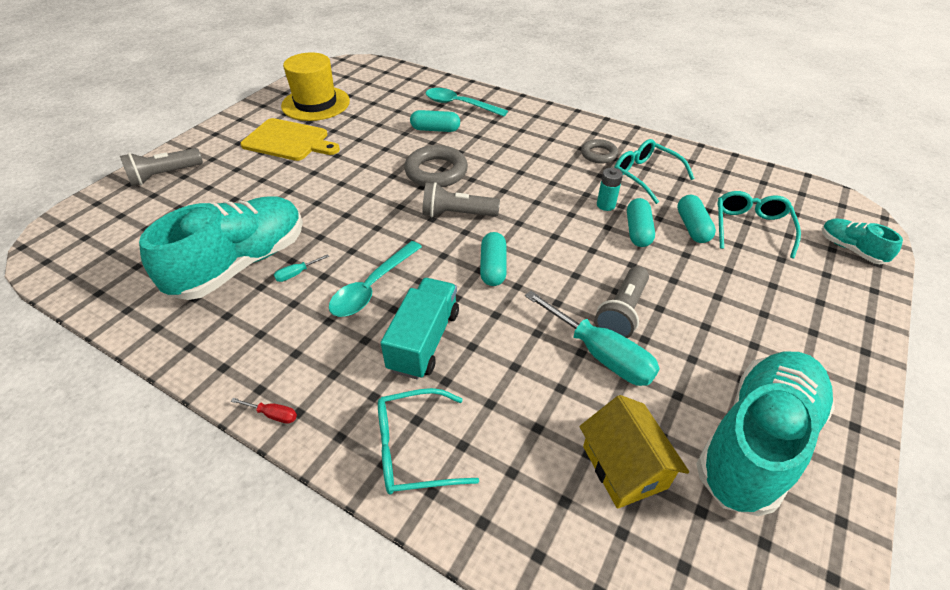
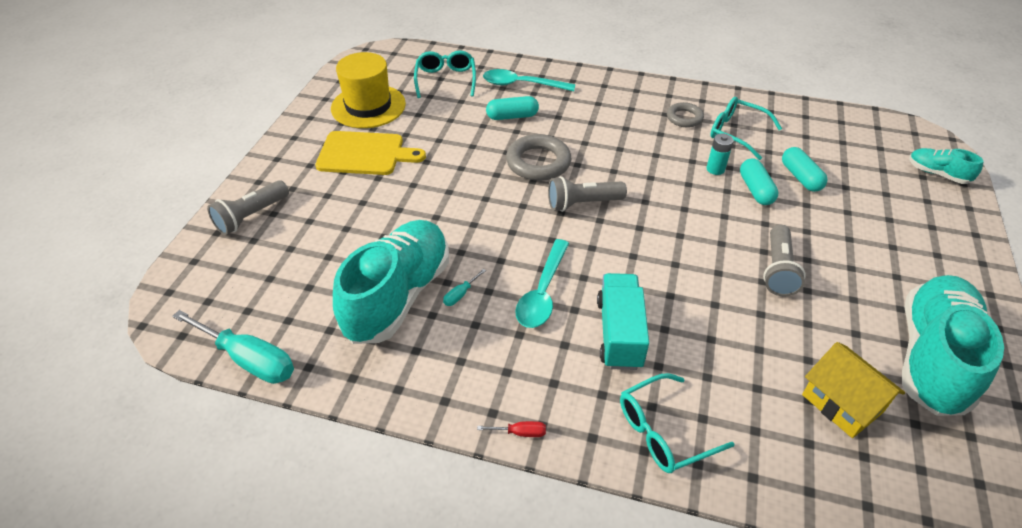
camera: 15 degrees left, 0 degrees up
turquoise capsule [480,232,507,286] -> none
turquoise screwdriver [525,291,660,386] -> turquoise screwdriver moved to [172,310,294,384]
turquoise glasses [717,191,801,258] -> turquoise glasses moved to [414,51,476,98]

